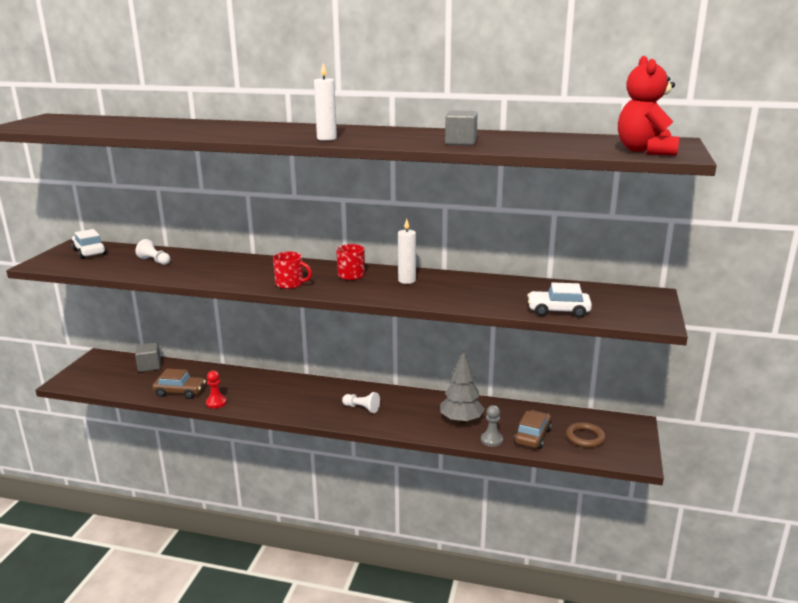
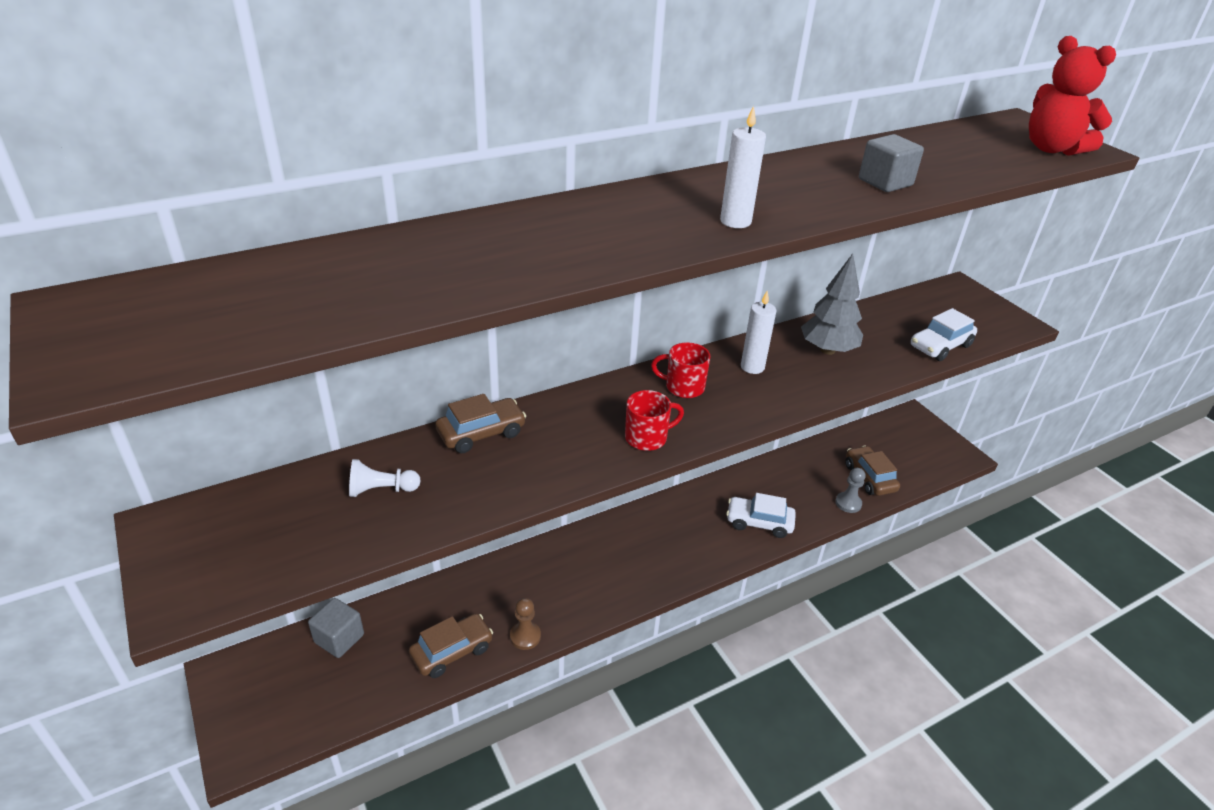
camera: 45 degrees left, 15 degrees up
white car [71,229,107,259] -> white car moved to [726,493,796,538]
red pawn [206,371,227,408] -> brown pawn [510,598,541,650]
white pawn [342,392,380,413] -> none
grey tree [440,350,485,424] -> grey tree moved to [801,254,863,355]
brown ring [566,422,606,448] -> none
none -> brown car [435,394,526,453]

